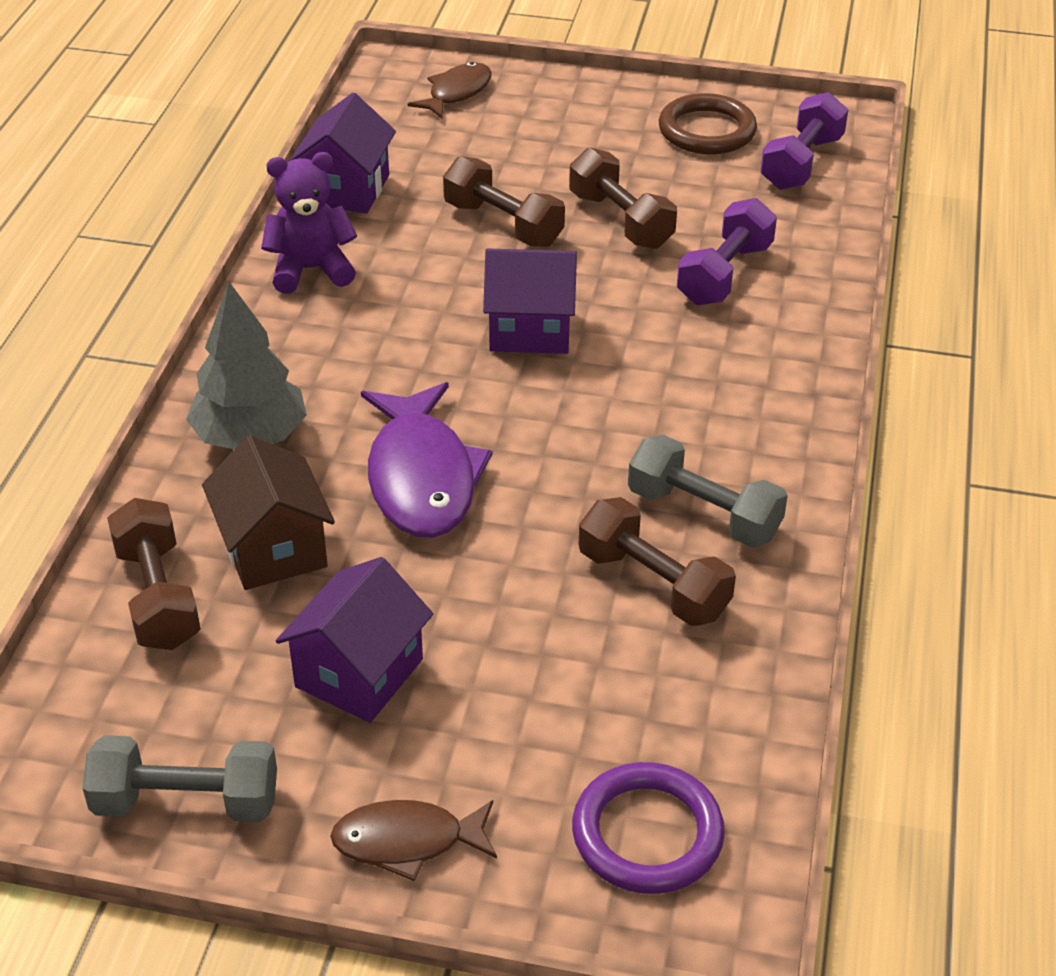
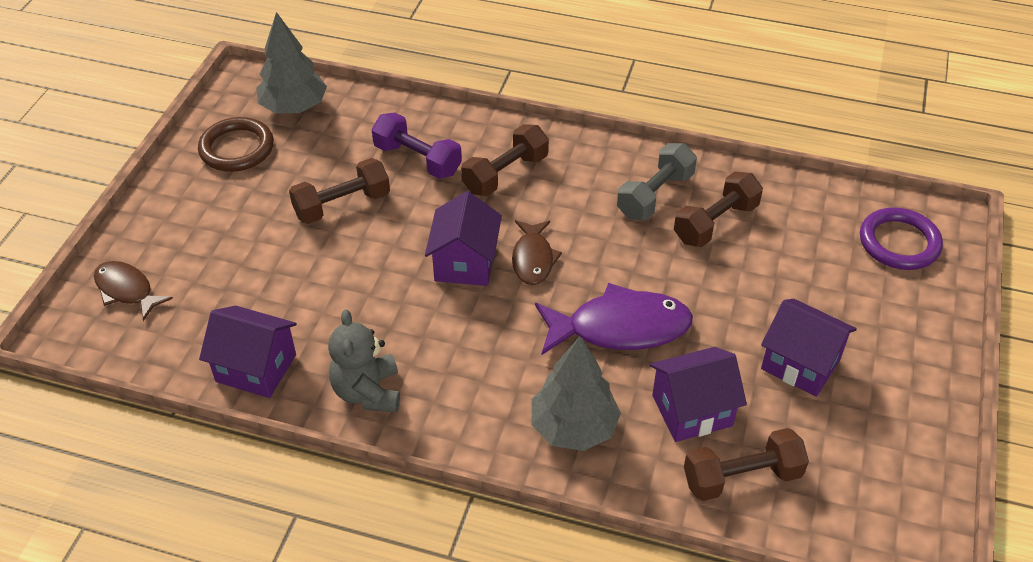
camera: 85 degrees left, 5 degrees up
grey dumbbell [82,735,277,822] -> none
brown house [202,435,335,590] -> purple house [650,347,747,442]
purple teddy bear [261,152,357,294] -> grey teddy bear [328,309,400,413]
brown fish [330,800,497,881] -> brown fish moved to [512,220,562,285]
brown dumbbell [443,156,565,247] -> brown dumbbell moved to [461,124,549,196]
purple dumbbell [760,92,848,190] -> grey tree [256,12,327,113]

